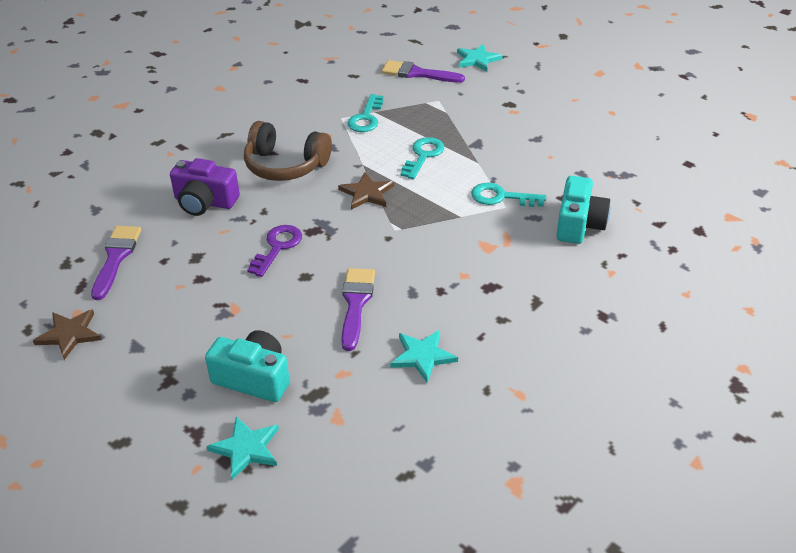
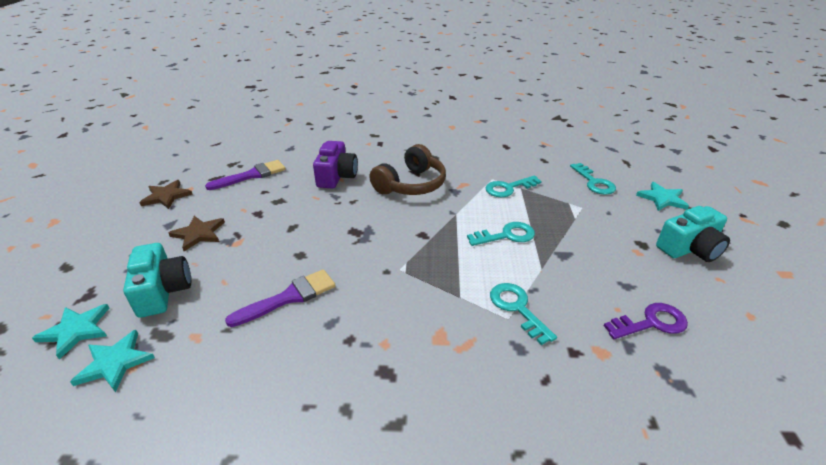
camera: 50 degrees right, 5 degrees down
purple camera [170,158,240,216] -> purple camera turned 150 degrees counterclockwise [313,141,358,188]
brown headphones [244,121,332,181] -> brown headphones turned 120 degrees counterclockwise [370,144,446,195]
purple key [247,225,302,277] -> purple key moved to [604,303,688,339]
brown star [338,172,394,209] -> brown star moved to [168,216,225,251]
purple brush [382,60,465,83] -> turquoise key [570,163,616,195]
turquoise star [390,330,458,383] -> turquoise star moved to [70,330,155,392]
turquoise camera [556,176,611,244] -> turquoise camera moved to [656,206,730,262]

